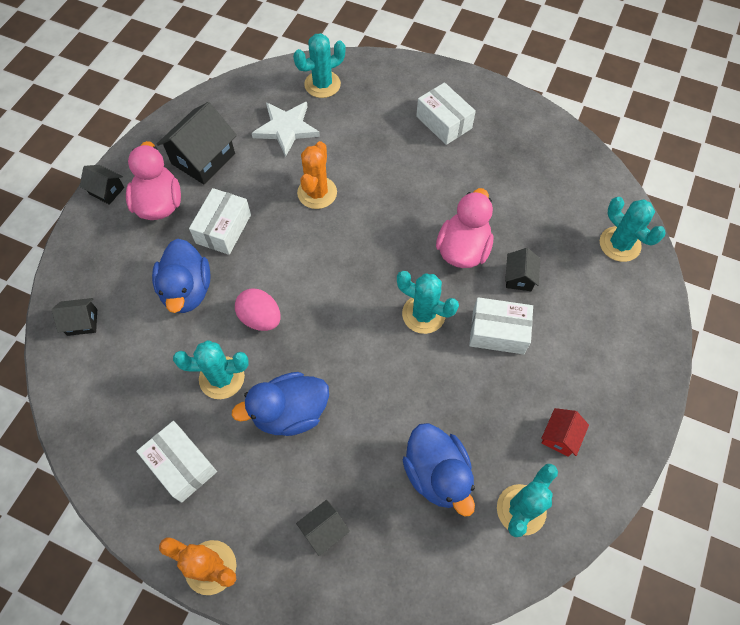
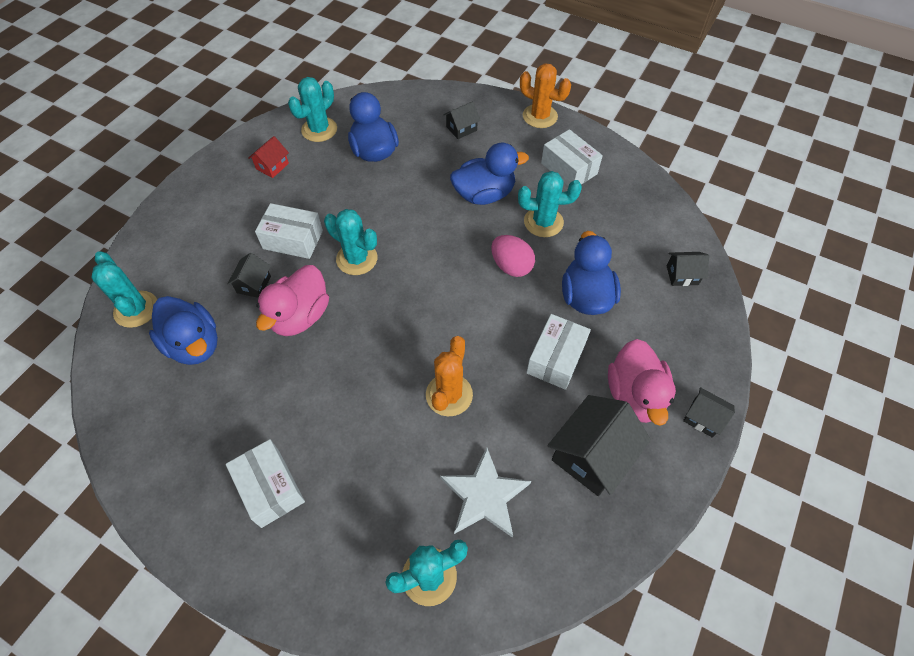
camera: 175 degrees left, 5 degrees down
none -> blue duck [149,296,218,365]

